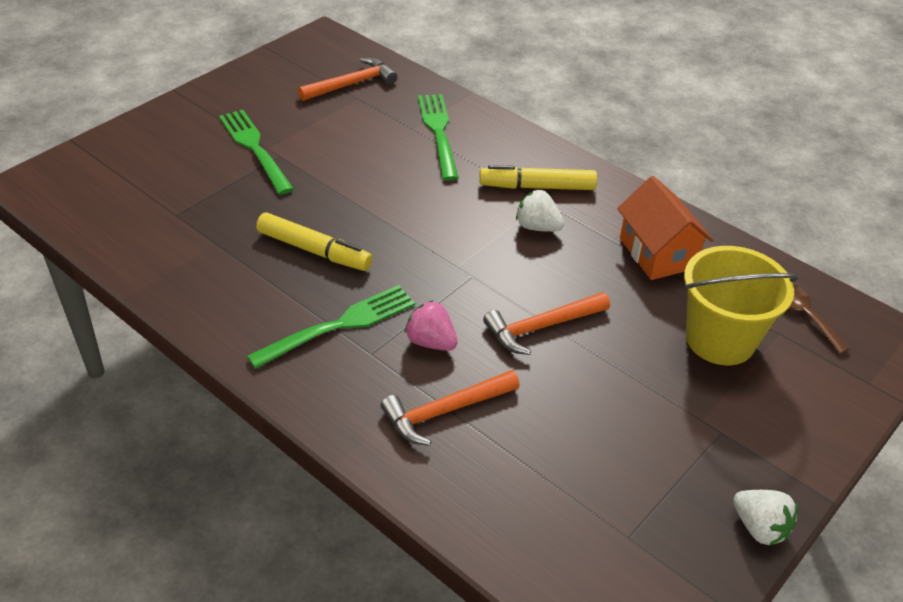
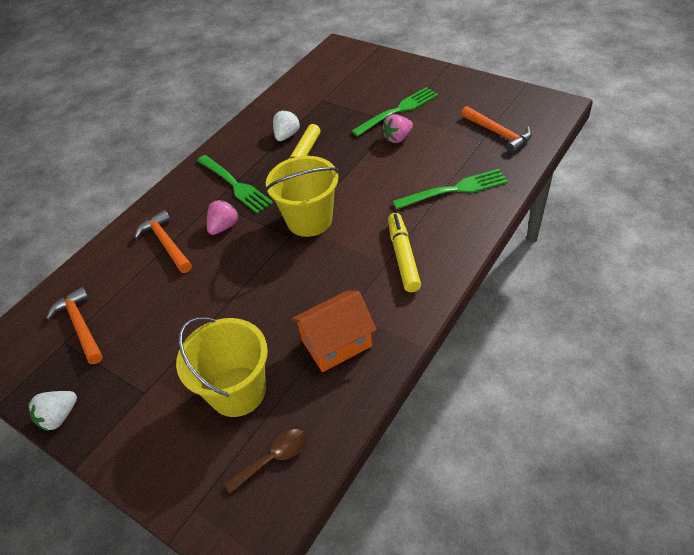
camera: 90 degrees right, 5 degrees up
orange hammer [483,292,610,355] -> orange hammer moved to [46,287,103,364]
white strawberry [516,189,564,232] -> white strawberry moved to [273,110,300,141]
none -> yellow bucket [265,156,339,237]
none -> pink strawberry [382,114,413,143]

